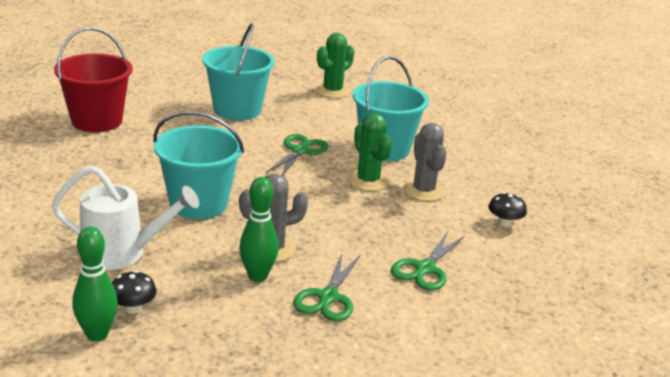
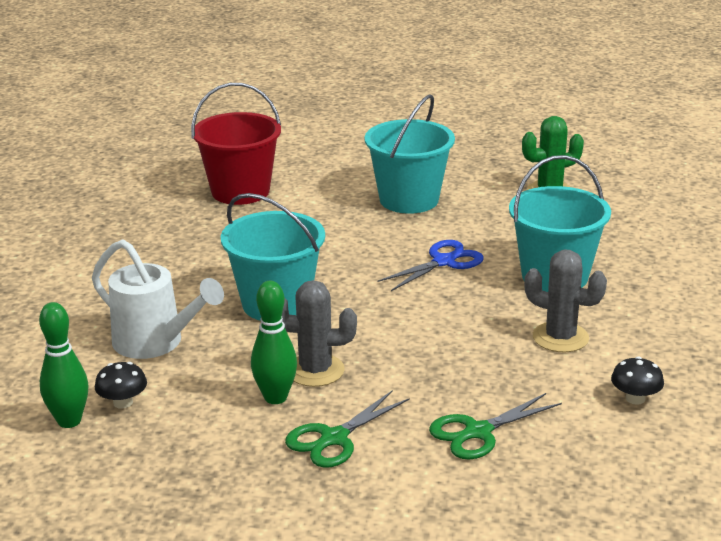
camera: 30 degrees right, 0 degrees up
green scissors [265,134,328,176] -> blue scissors [378,240,484,291]
green cactus [347,113,392,191] -> none
grey cactus [403,123,447,201] -> grey cactus turned 75 degrees counterclockwise [524,250,607,352]

